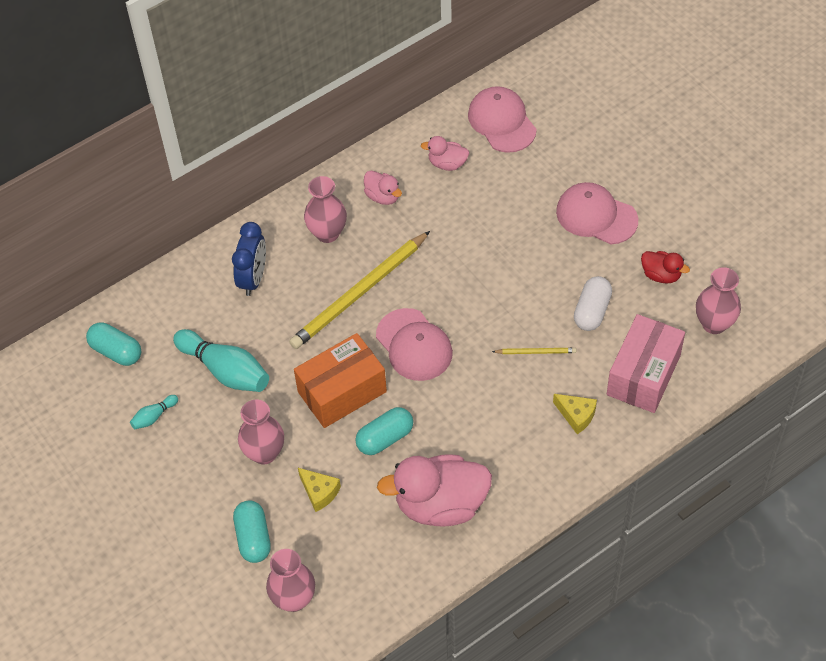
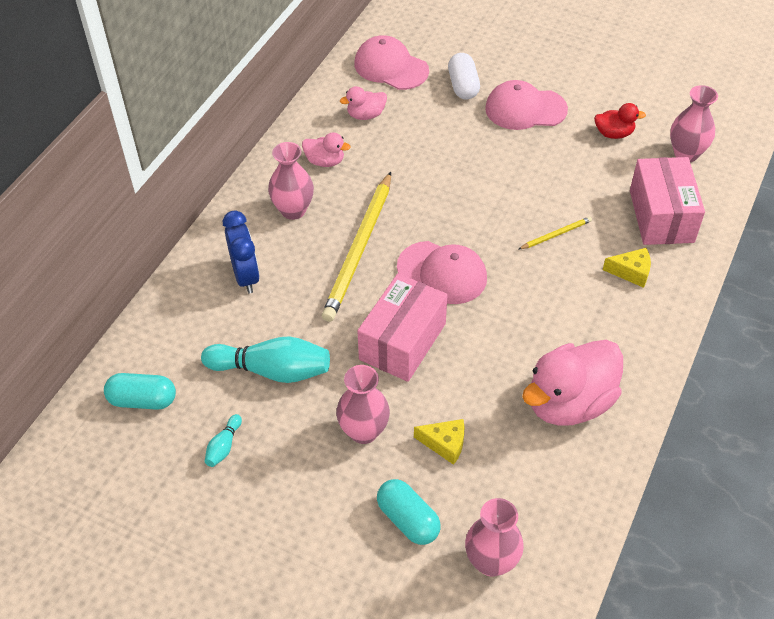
camera: 30 degrees left, 5 degrees down
orange box [294,333,387,428] -> pink box [357,273,447,382]
turquoise capsule [356,407,413,455] -> none
white capsule [574,276,612,331] -> white capsule moved to [448,53,480,99]

